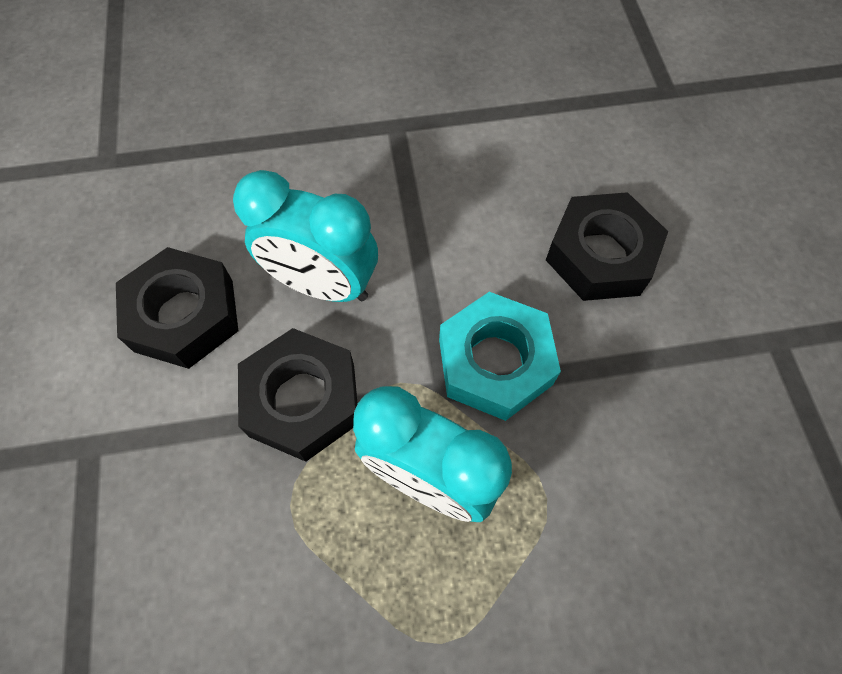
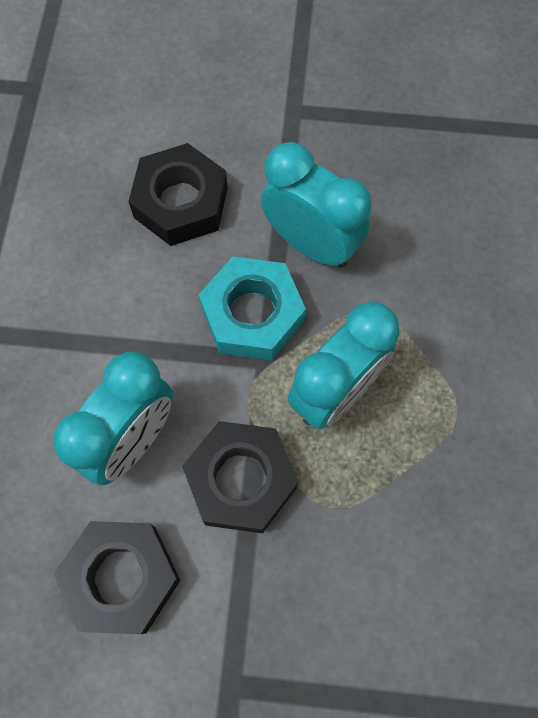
camera: 75 degrees left, 5 degrees up
none -> turquoise clock [261,142,372,268]

